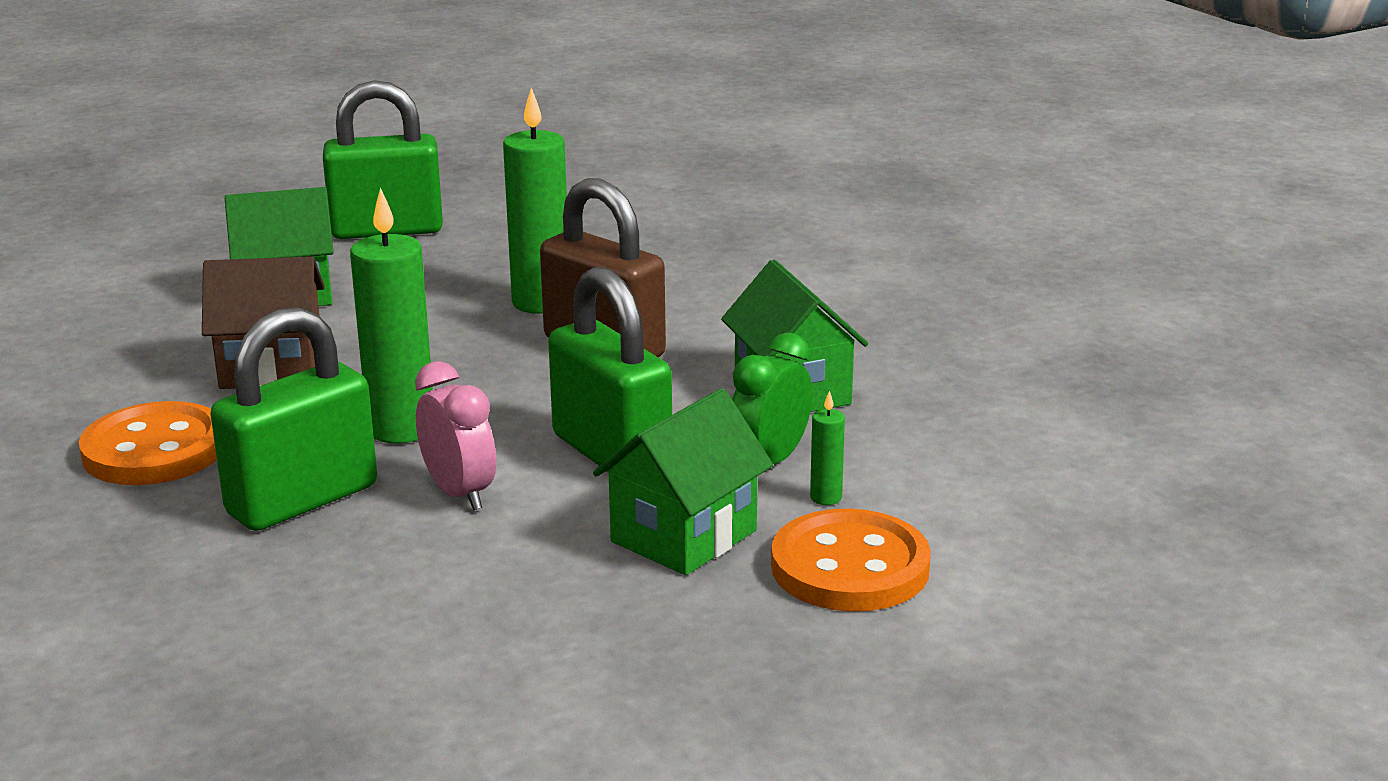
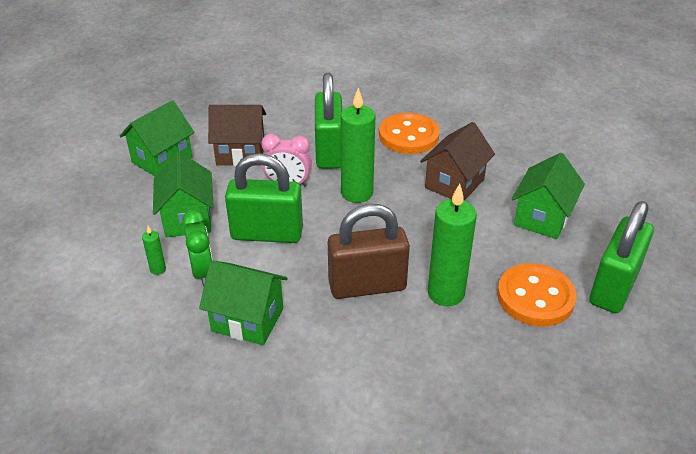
camera: 130 degrees right, 15 degrees up
orange button [771,509,931,612] -> orange button moved to [497,263,577,326]
none -> green house [120,100,195,176]
none -> brown house [208,105,266,166]

